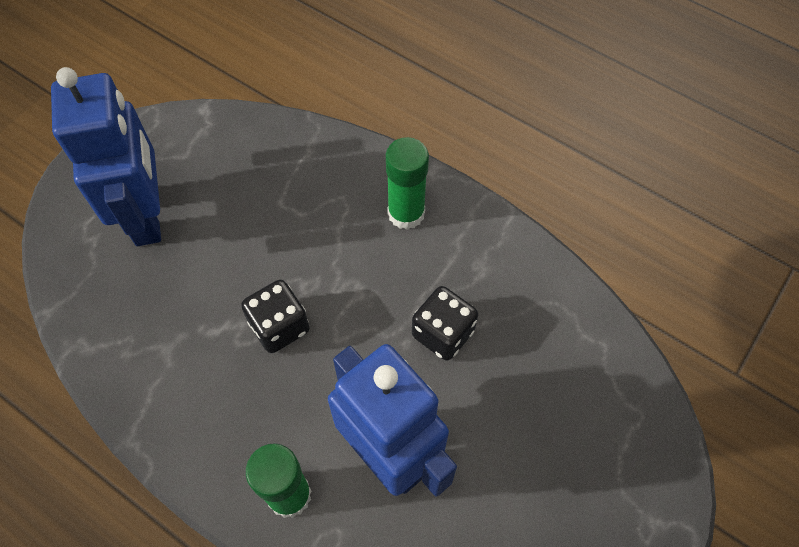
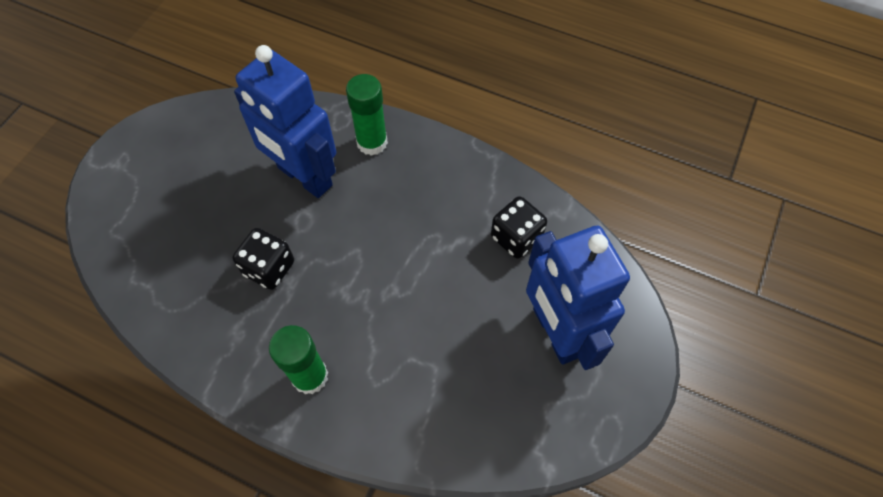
camera: 170 degrees right, 0 degrees up
black dice [241,280,310,353] -> black dice moved to [491,196,547,259]

